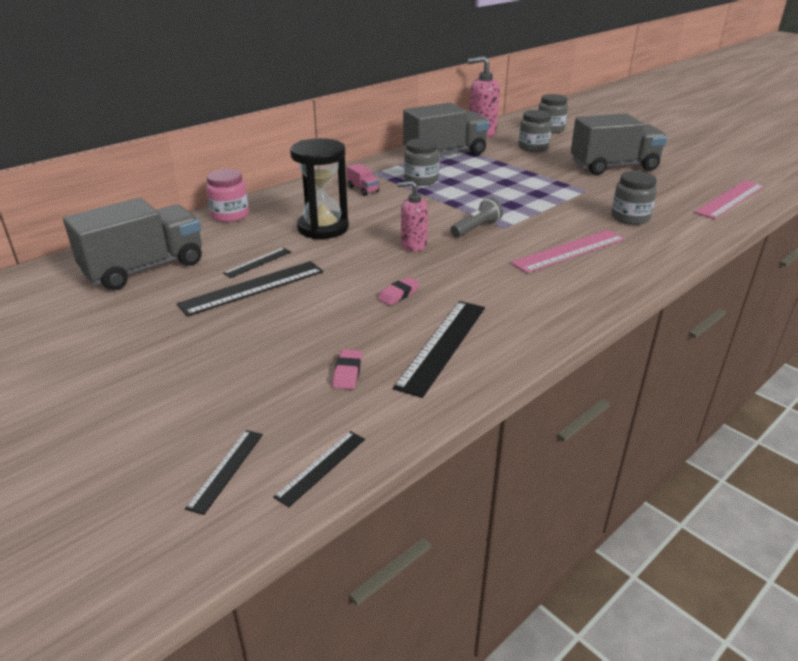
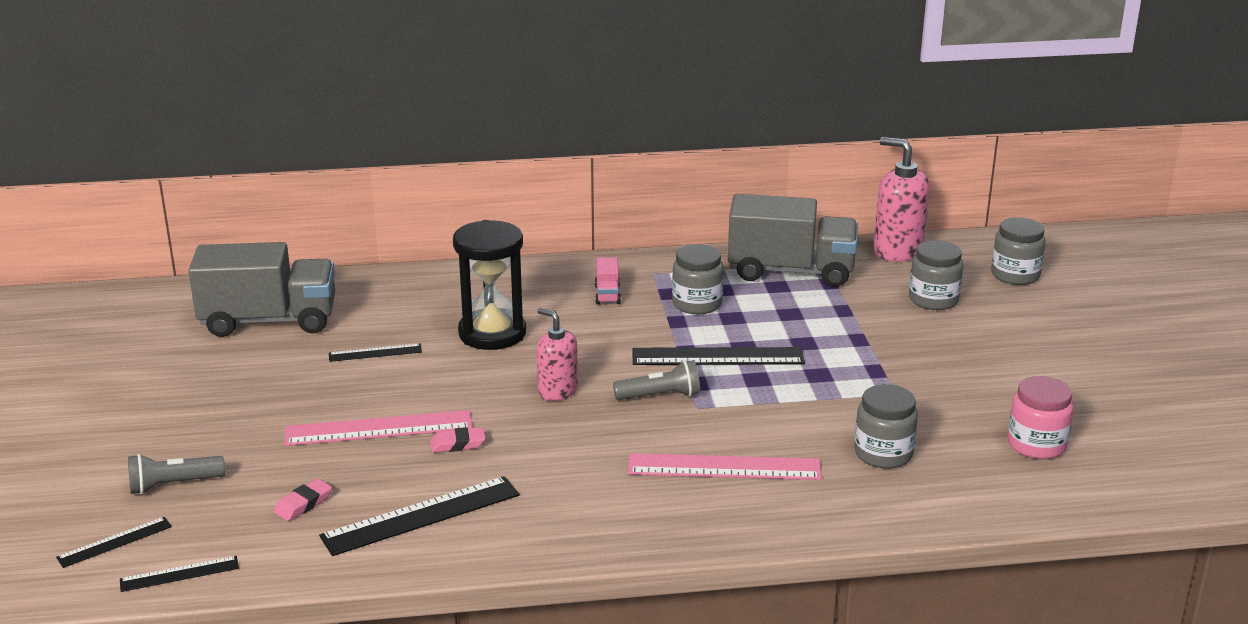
camera: 35 degrees right, 5 degrees down
black ruler [177,261,323,316] -> black ruler moved to [632,347,805,365]
pink jar [206,169,249,222] -> pink jar moved to [1007,376,1074,459]
grey truck [571,114,667,175] -> none
pink ruler [694,180,764,219] -> pink ruler moved to [284,410,472,446]
none -> grey flashlight [128,454,225,494]

